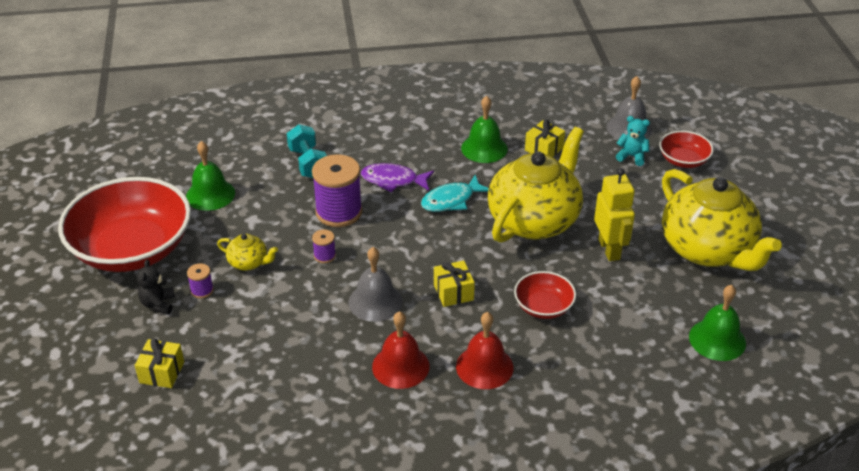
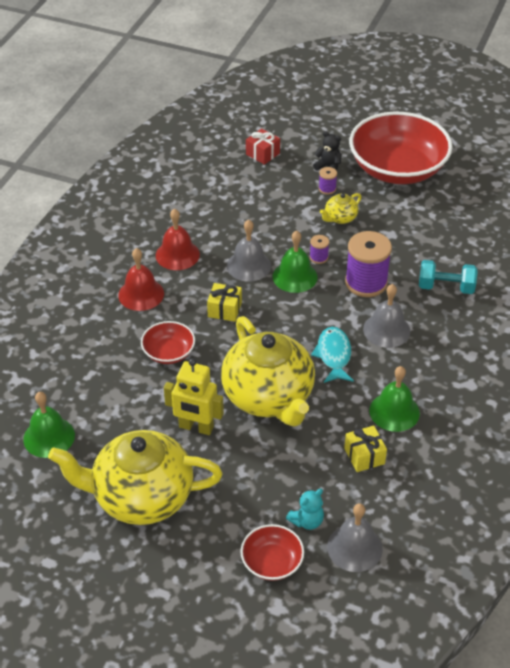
camera: 120 degrees right, 5 degrees up
yellow gift [135,338,184,388] -> red gift [246,128,280,165]
green bell [186,141,235,211] -> green bell moved to [272,230,318,293]
purple fish [361,163,434,192] -> grey bell [363,284,411,348]

